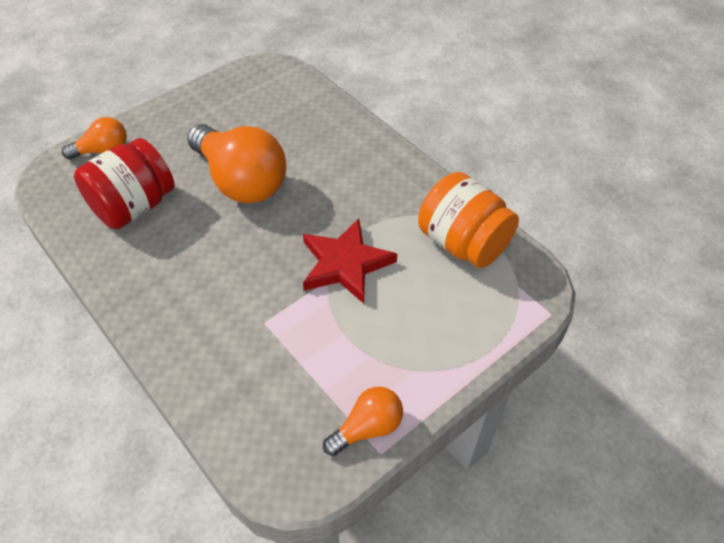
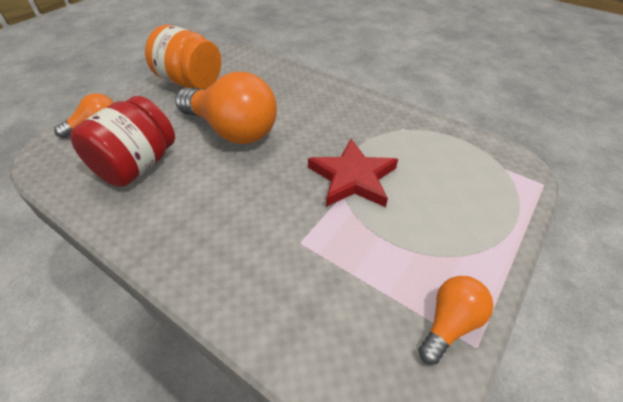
camera: 15 degrees left, 5 degrees down
orange jar [418,172,519,268] -> orange jar moved to [145,25,221,89]

